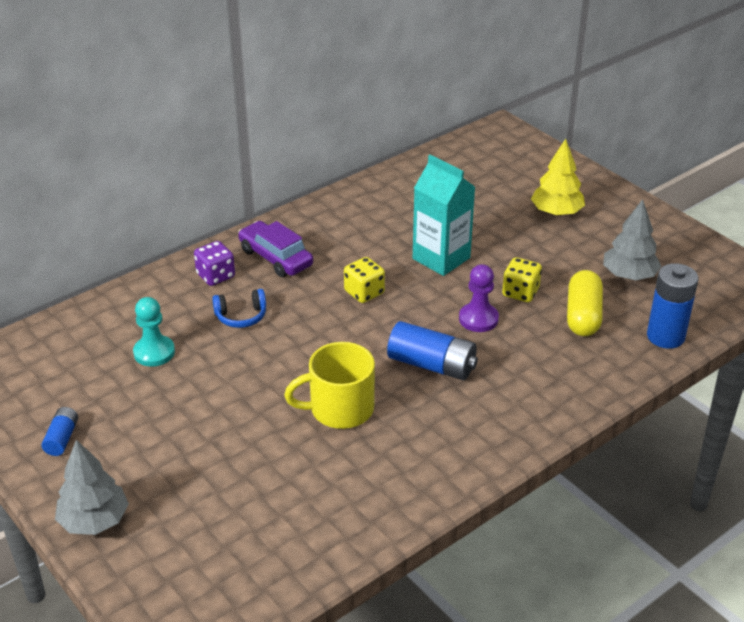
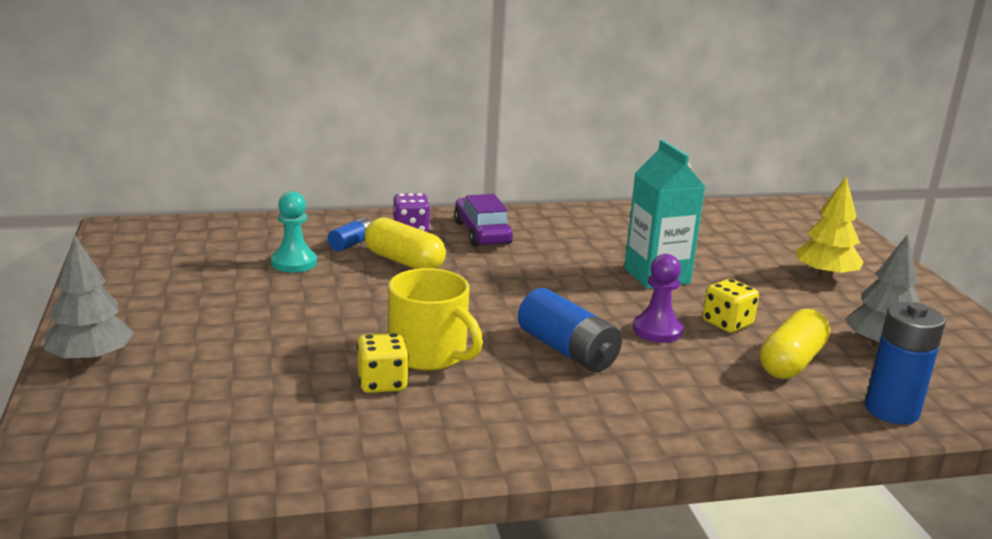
camera: 25 degrees right, 15 degrees down
blue battery [41,407,78,456] -> blue battery moved to [328,217,371,251]
blue headphones [212,289,266,328] -> yellow capsule [364,217,446,269]
yellow mug [284,342,375,429] -> yellow mug turned 150 degrees counterclockwise [388,268,483,371]
yellow dice [344,257,385,303] -> yellow dice moved to [357,333,409,393]

